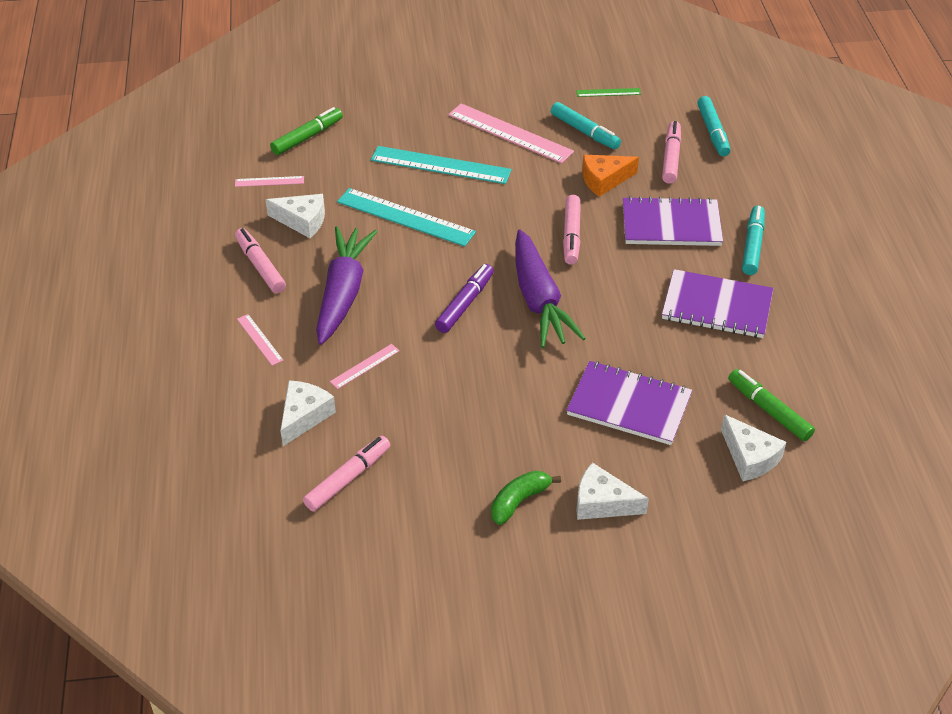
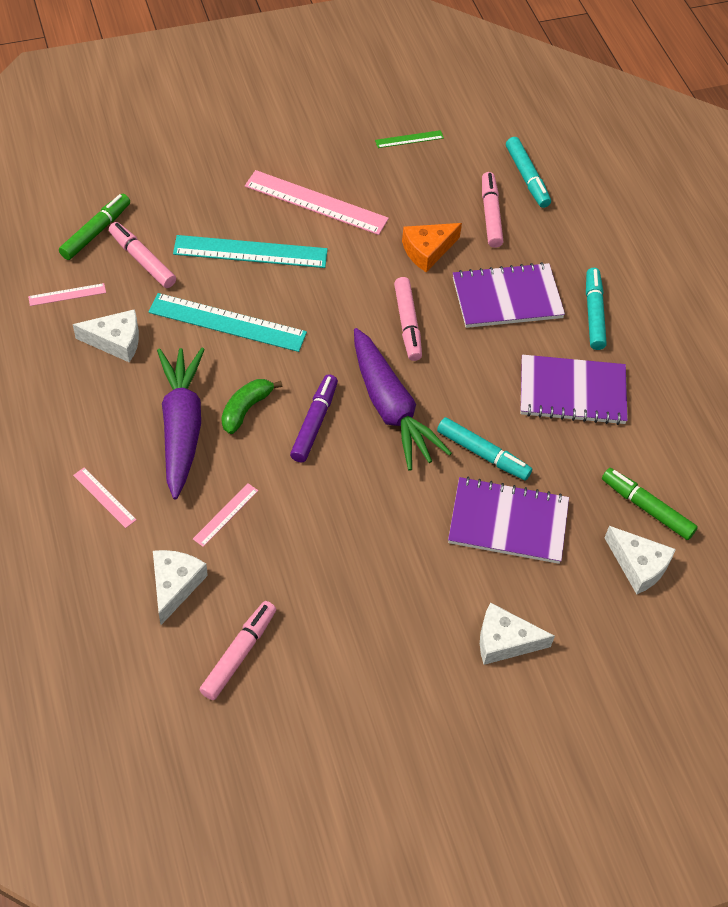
camera: 15 degrees left, 10 degrees up
pink marker [235,228,286,293] -> pink marker moved to [109,222,176,288]
green banana [491,471,561,525] -> green banana moved to [221,379,282,434]
turquoise marker [551,102,621,149] -> turquoise marker moved to [437,417,532,481]

